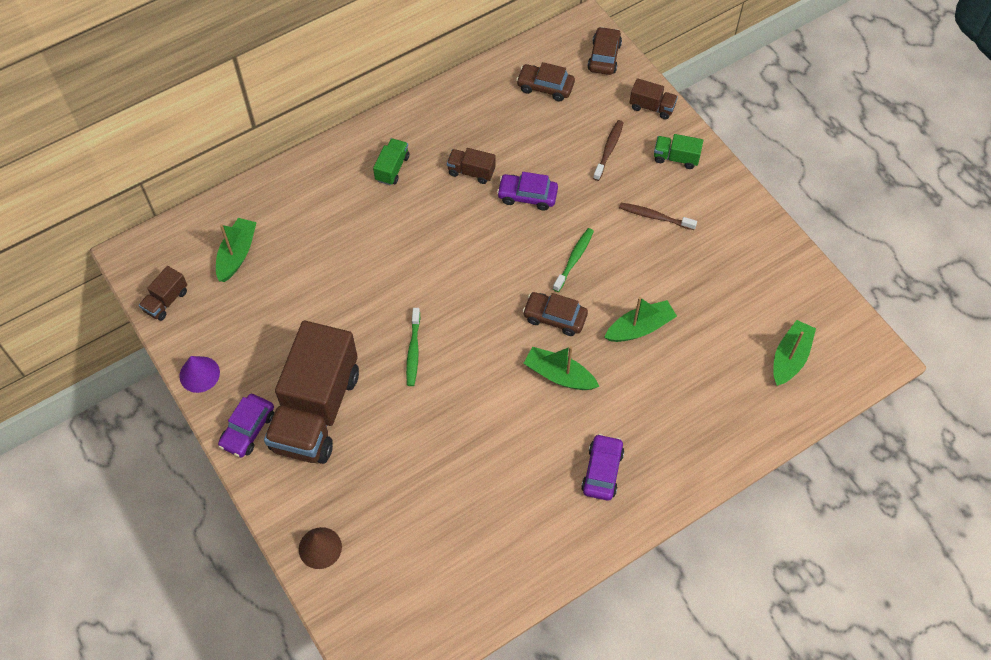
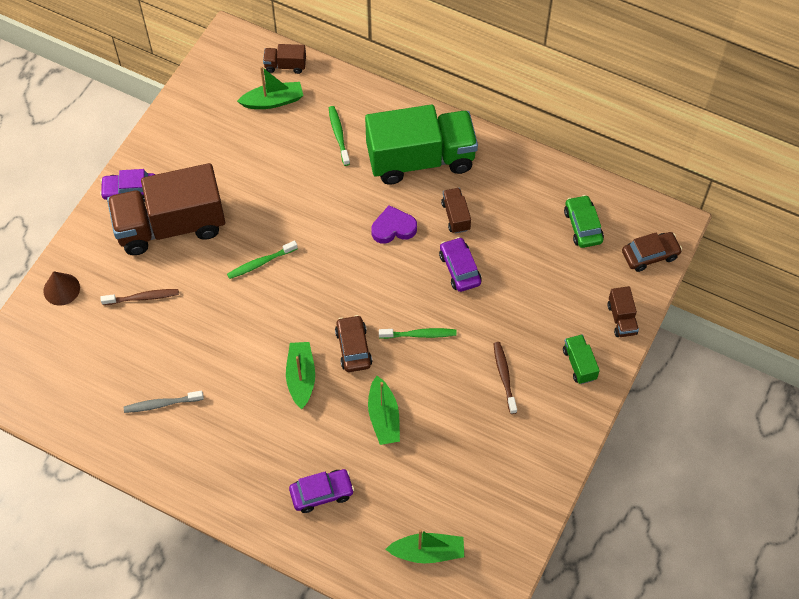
camera: 60 degrees right, 0 degrees up
brown truck [139,266,187,321] -> brown truck moved to [263,44,306,74]
purple cone [179,356,220,393] -> none
green truck [373,138,409,185] -> green truck [365,105,478,185], size x2.44
brown car [516,62,575,101] -> green car [564,195,604,248]
purple car [581,434,624,501] -> purple car moved to [289,469,354,513]
brown toothbrush [593,120,624,181] -> brown toothbrush moved to [100,289,179,305]
green boat [604,297,677,342] -> green boat turned 45 degrees clockwise [368,376,400,445]
none -> grey toothbrush [124,391,204,413]
none -> green toothbrush [329,106,350,166]
none -> purple heart [371,205,417,244]

